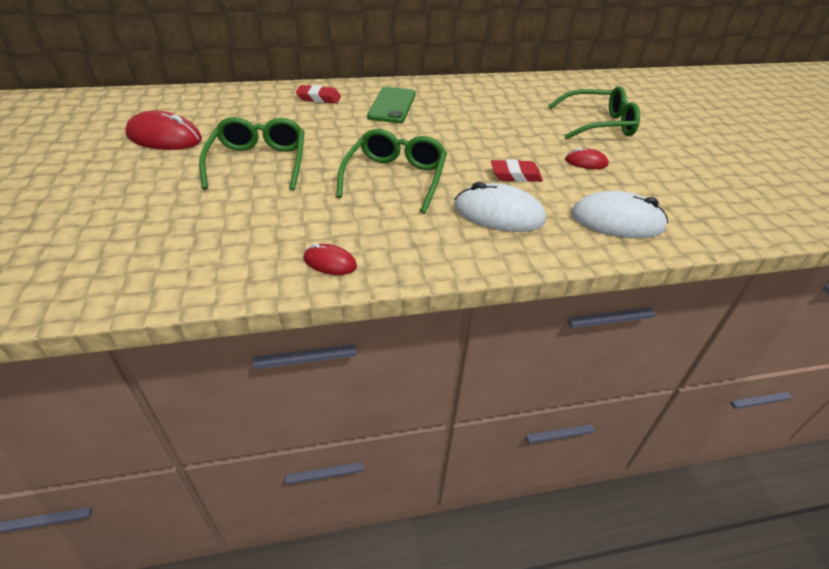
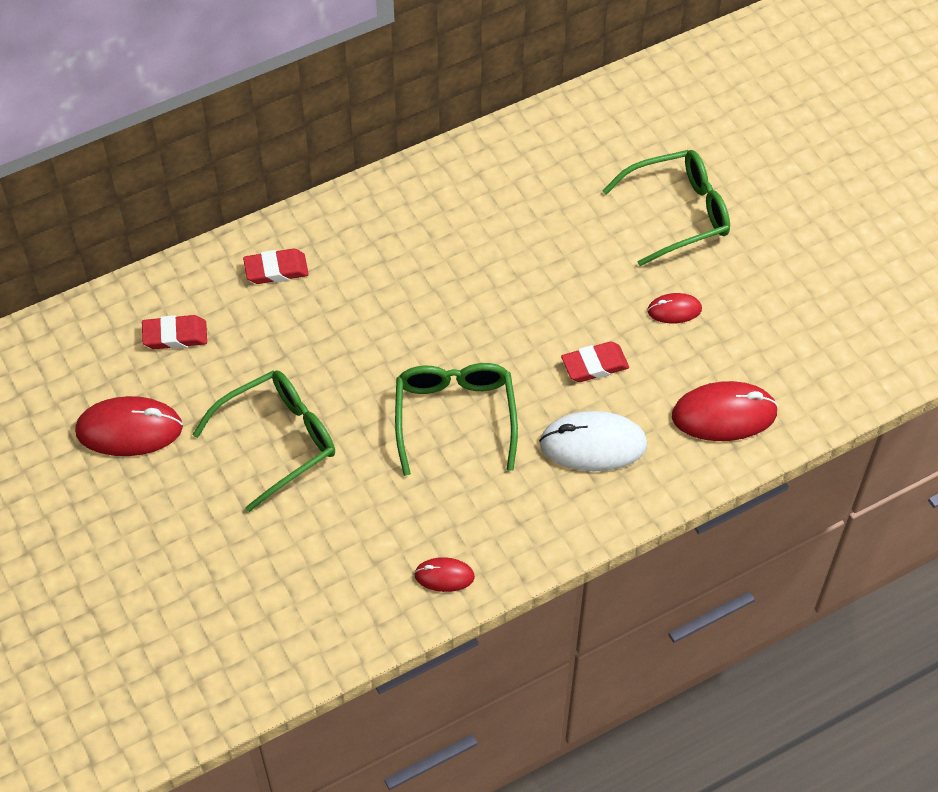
camera: 15 degrees left, 15 degrees up
green glasses [199,117,305,190] -> green glasses turned 75 degrees clockwise [192,370,335,512]
green phone [367,87,416,123] -> none
white mouse [571,191,668,238] -> red mouse [672,381,778,441]
none -> red eraser [142,315,207,349]

